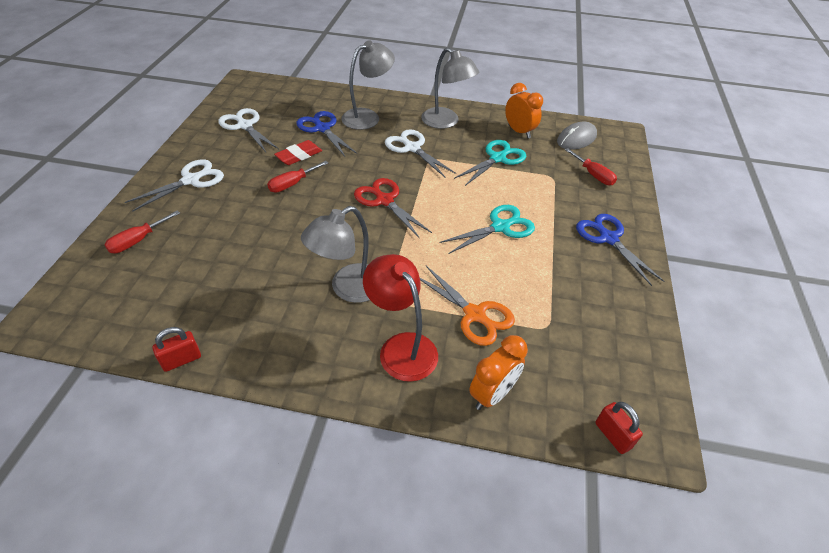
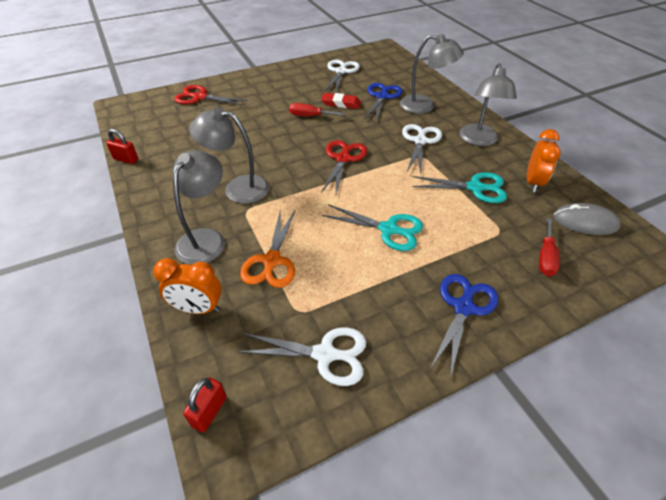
camera: 55 degrees right, 0 degrees up
red screwdriver [105,210,180,253] -> red scissors [174,85,248,105]
white scissors [125,159,224,212] -> white scissors moved to [236,327,366,386]
red lamp [363,254,438,382] -> grey lamp [173,150,225,265]

